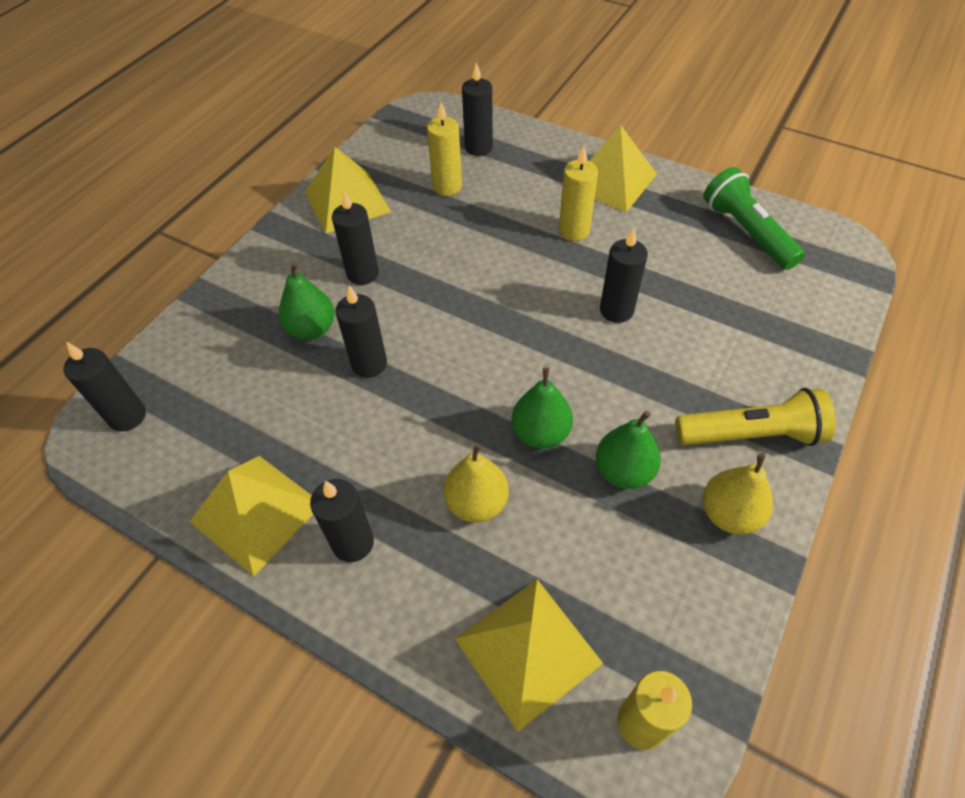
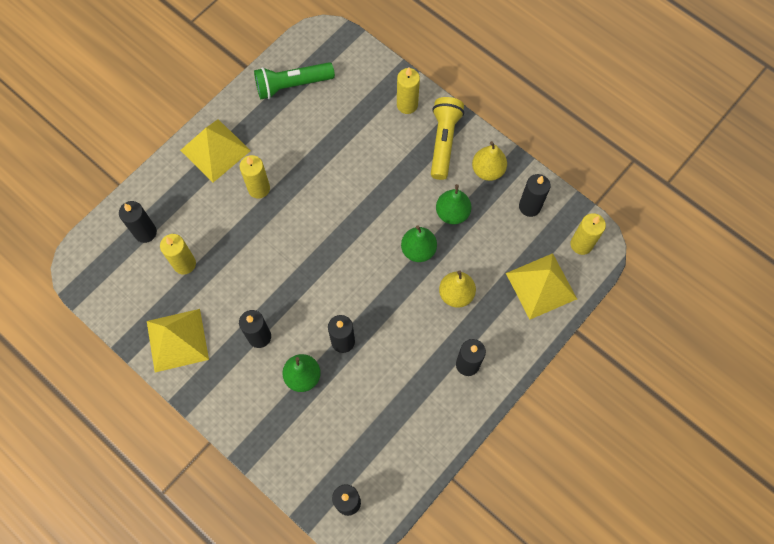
camera: 80 degrees left, 15 degrees up
yellow pyramid [190,456,313,576] -> none
black candle [600,228,648,323] -> black candle moved to [519,174,550,217]
none -> yellow candle [397,67,420,114]

